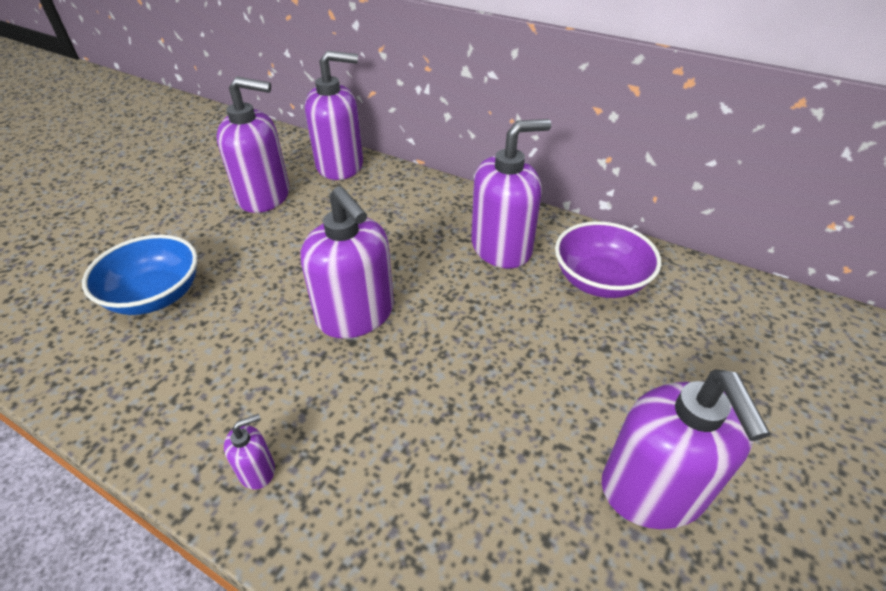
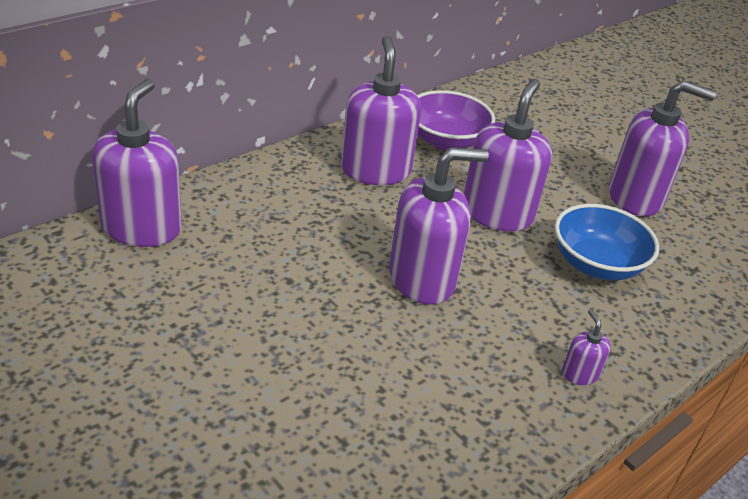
camera: 75 degrees left, 5 degrees down
blue bowl [82,235,198,315] -> blue bowl moved to [555,204,659,280]
purple soap dispenser [216,77,289,213] -> purple soap dispenser moved to [464,79,552,232]

